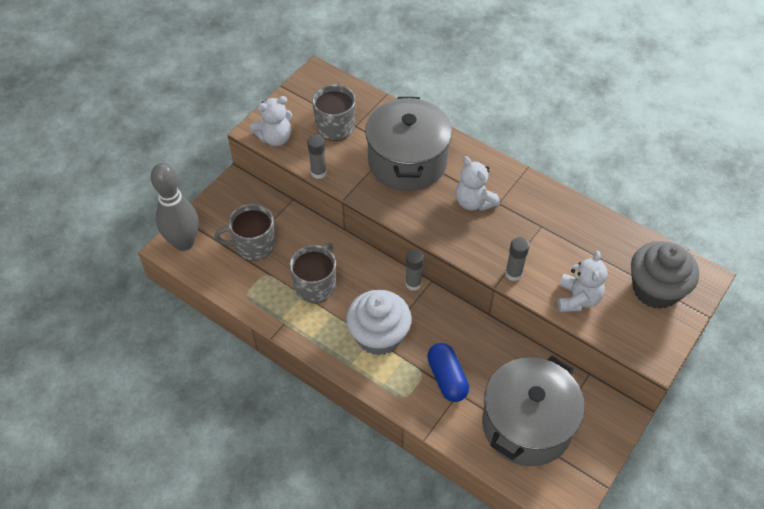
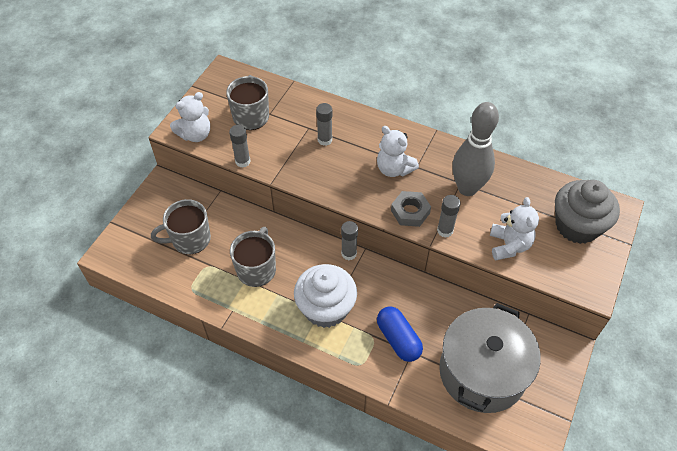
camera: 10 degrees left, 0 degrees up
grey bowling pin [151,163,199,251] -> grey bowling pin moved to [452,102,499,196]
grey pot [365,97,452,191] -> grey glue stick [316,103,332,146]
none -> grey nut [391,191,431,227]

